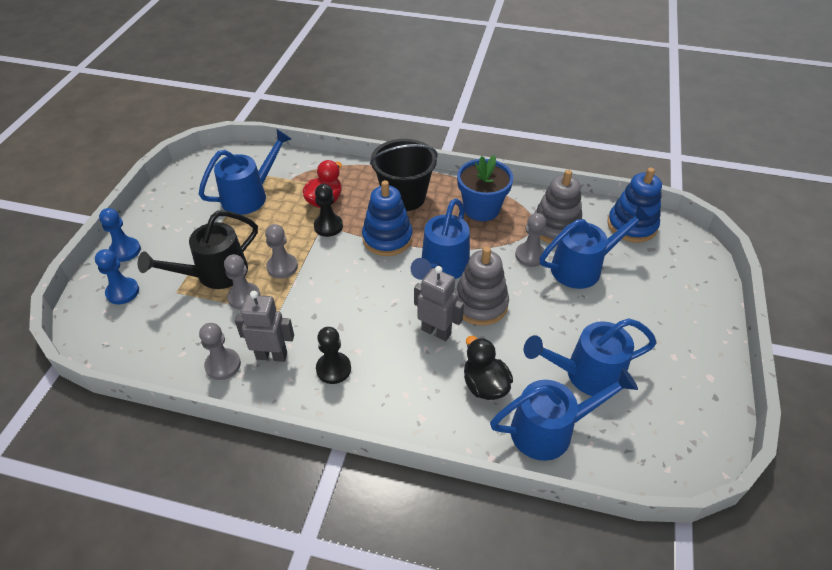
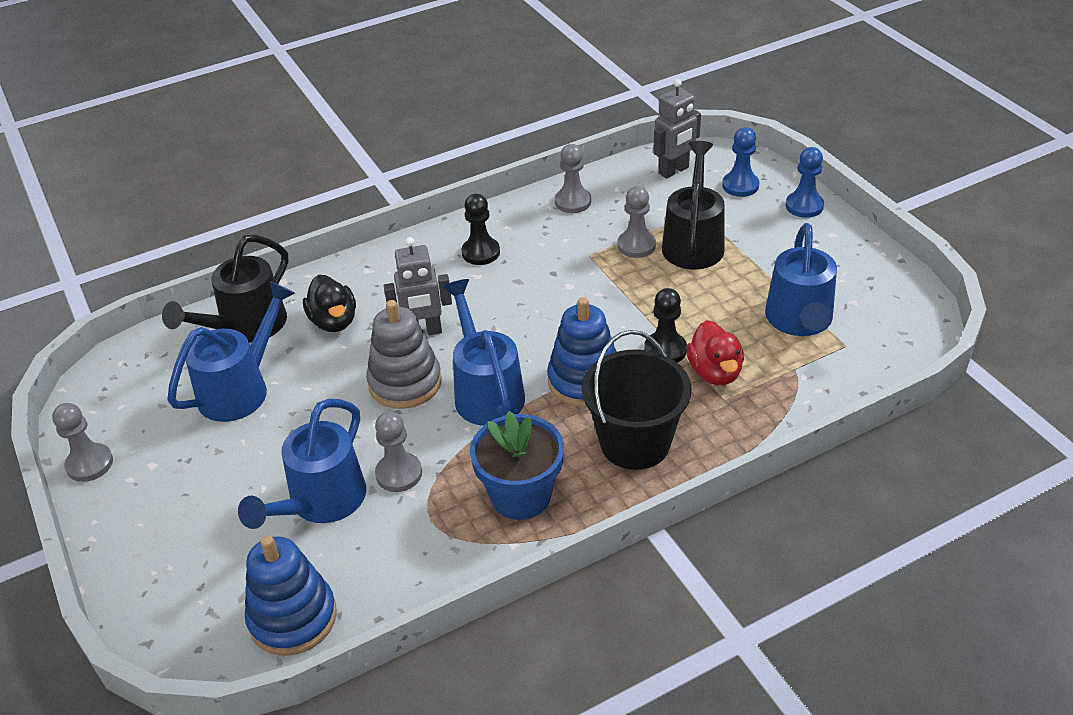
camera: 140 degrees right, 5 degrees down
grey robot [235,291,294,362] -> grey robot moved to [653,79,701,179]
grey pawn [265,224,298,279] -> grey pawn moved to [52,403,113,482]
black duck [464,336,513,400] -> black duck turned 45 degrees clockwise [303,275,356,332]
blue watering can [490,368,638,461] -> black watering can [162,235,289,342]
grey stacking toy [534,170,582,245] -> none

